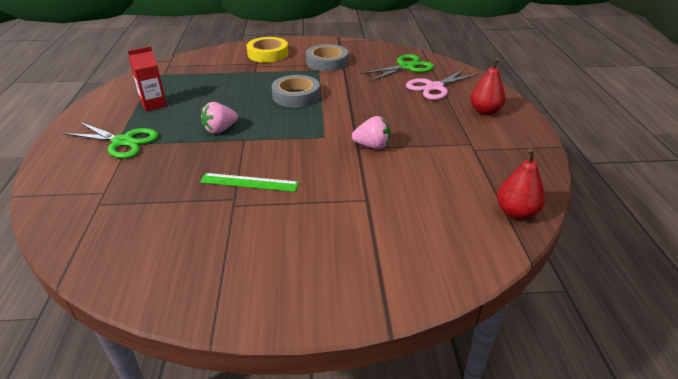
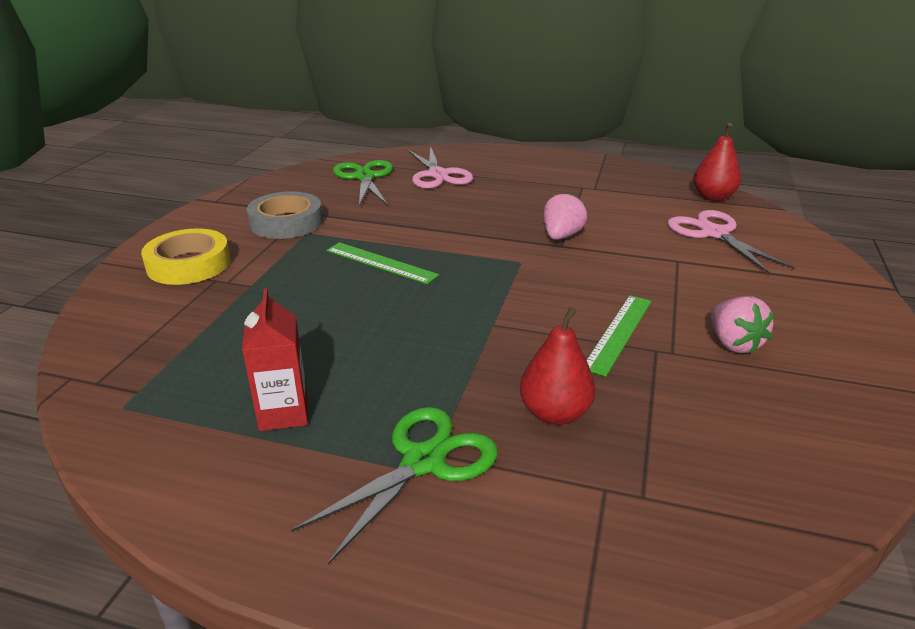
camera: 70 degrees left, 5 degrees down
pink strawberry [201,102,238,134] -> pink strawberry moved to [711,296,774,354]
grey tape [272,75,320,107] -> green ruler [327,242,439,284]
red pear [470,58,505,115] -> red pear moved to [520,307,596,425]
none -> pink scissors [668,210,795,274]

